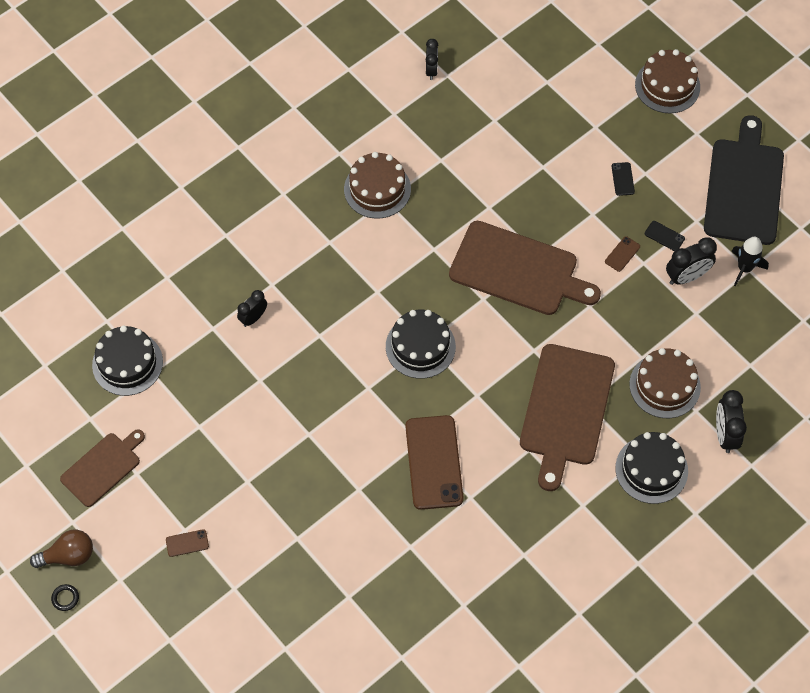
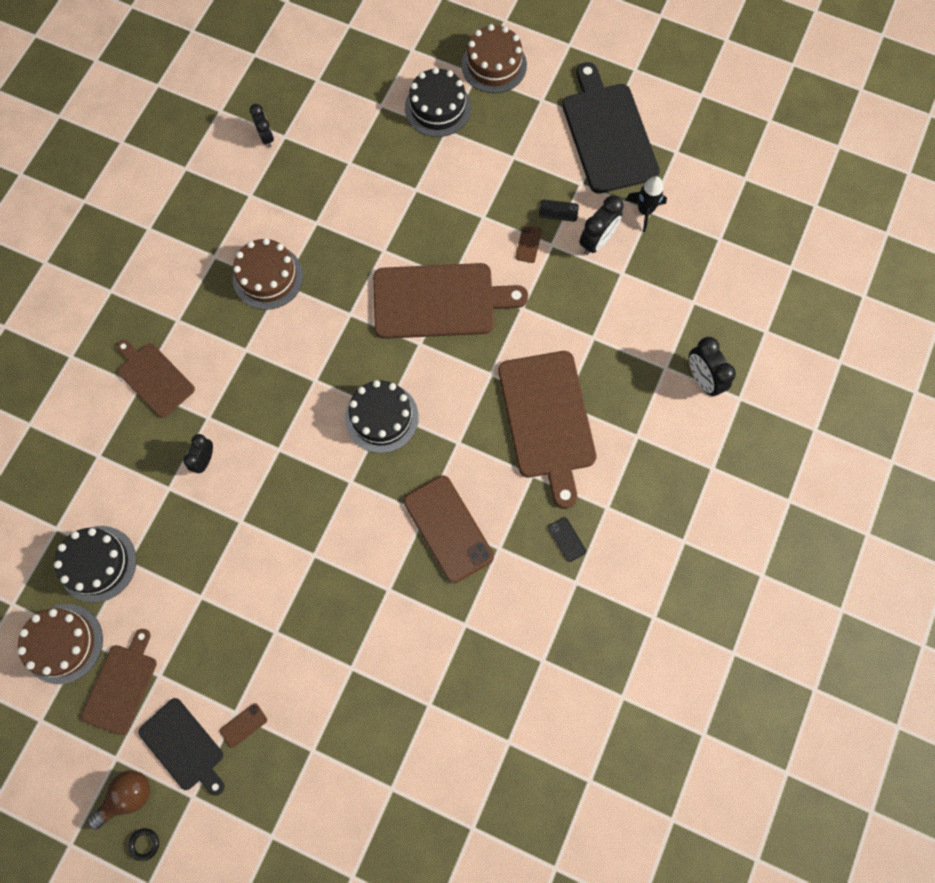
camera: 25 degrees left, 10 degrees up
black phone [611,162,635,196] -> black phone moved to [548,517,586,562]
black cake [615,432,688,504] -> black cake moved to [405,67,471,137]
brown cake [629,348,701,418] -> brown cake moved to [17,604,103,684]
none -> brown cutting board [116,340,195,418]
none -> black cutting board [138,698,225,796]

